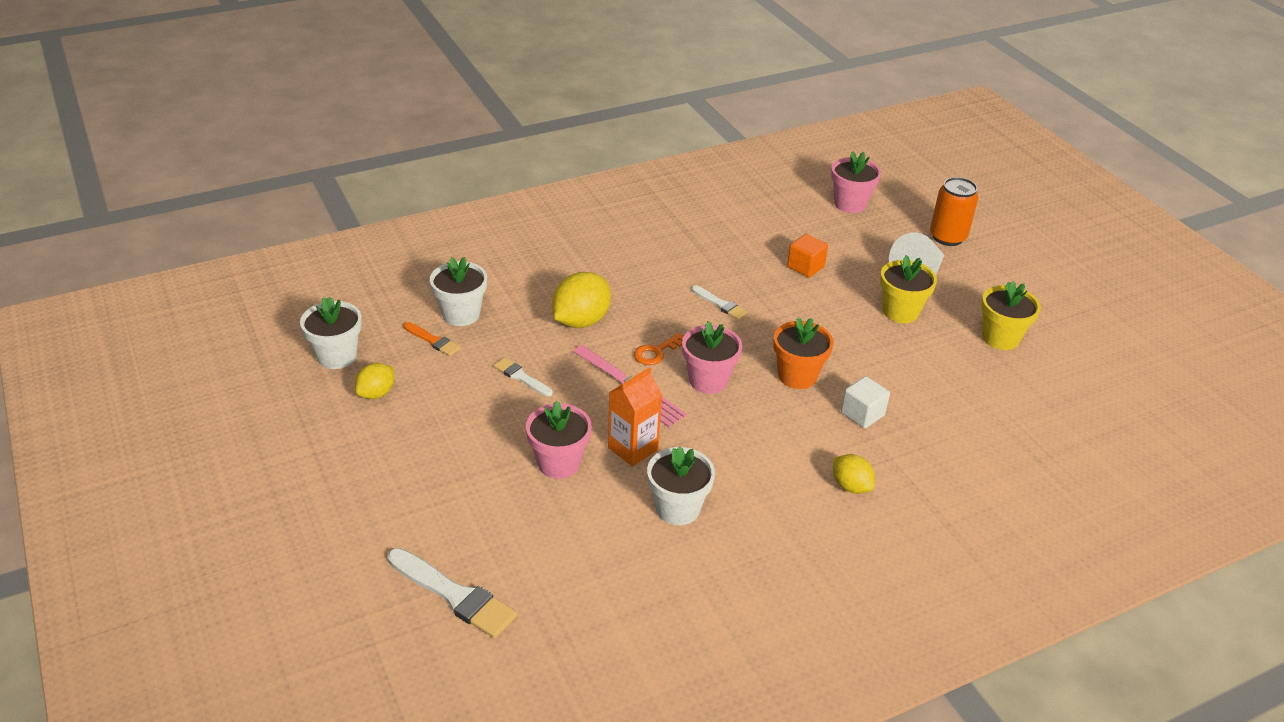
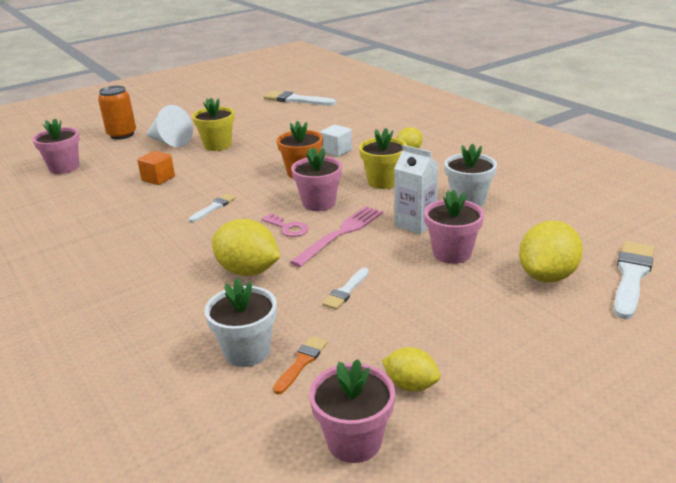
camera: 95 degrees left, 10 degrees down
white flower pot [300,296,362,369] -> pink flower pot [309,359,395,463]
orange carton [608,367,662,467] -> white carton [394,145,439,234]
orange key [634,333,684,365] -> pink key [261,213,309,237]
yellow flower pot [981,281,1041,350] -> yellow flower pot moved to [359,128,407,189]
none -> white brush [264,91,336,106]
none -> yellow lemon [519,221,583,282]

